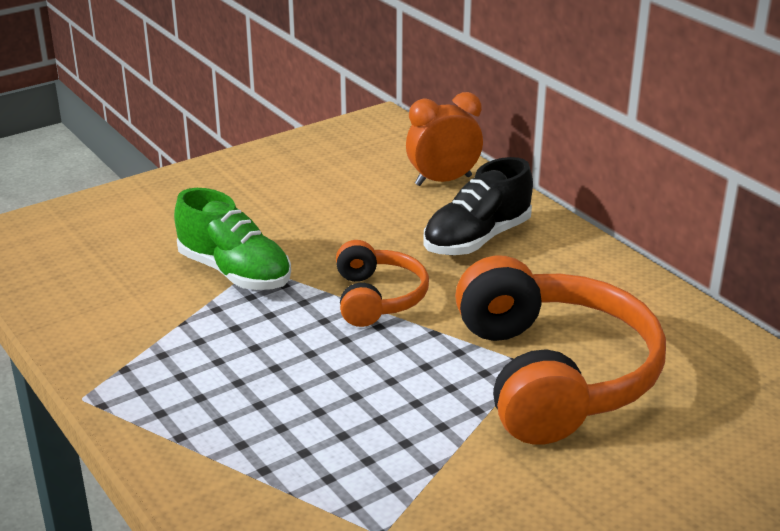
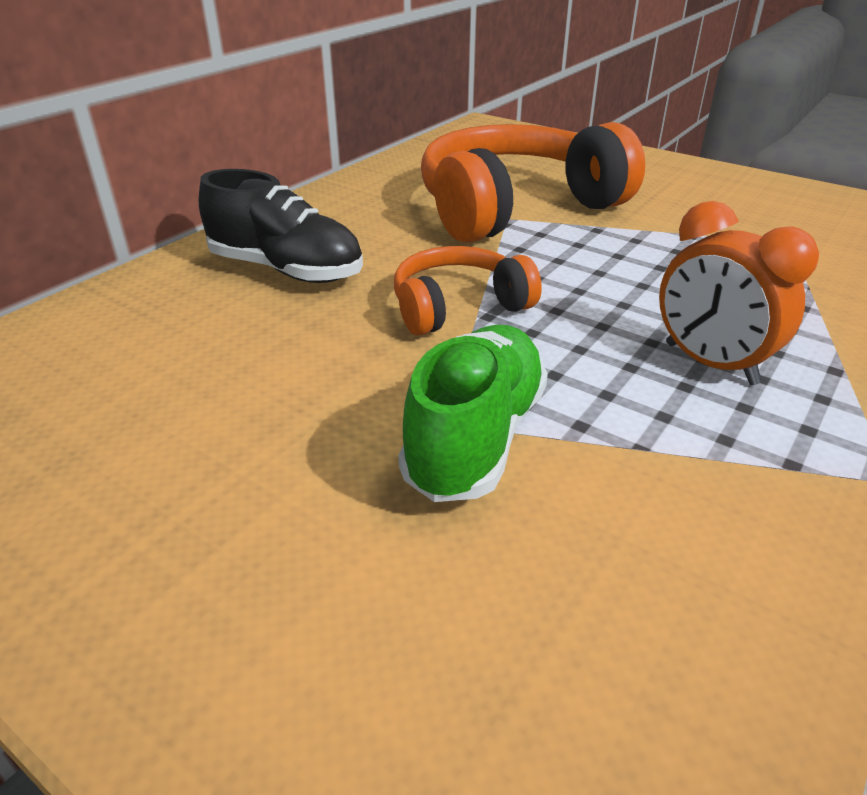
camera: 110 degrees left, 5 degrees up
orange clock [406,92,483,186] -> orange clock moved to [659,201,819,385]

